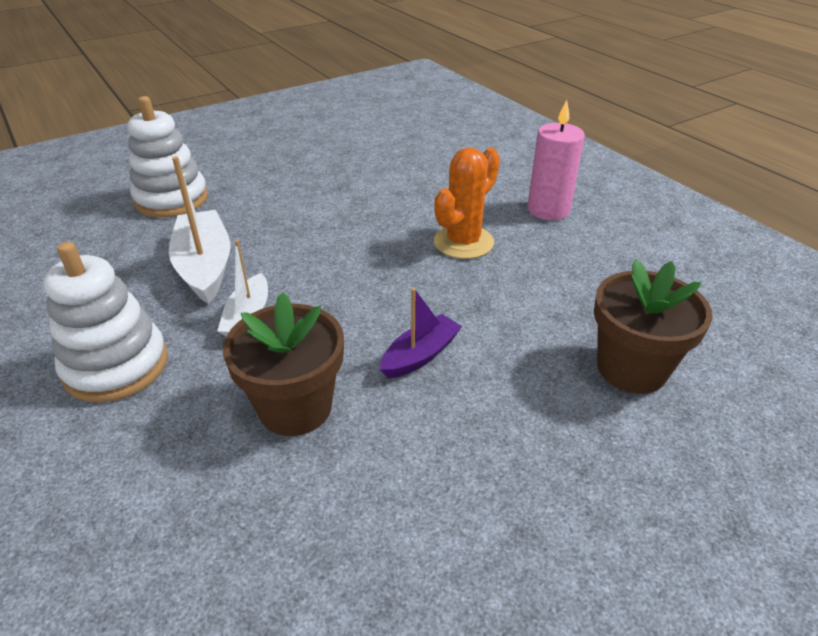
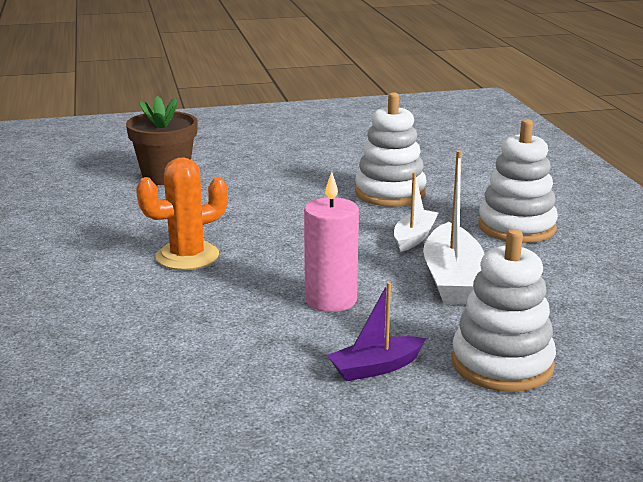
camera: 160 degrees left, 15 degrees down
brown flower pot [223,292,344,436] -> white stacking toy [355,92,426,207]
purple boat [380,288,462,378] -> purple boat moved to [327,282,426,381]
pink candle [527,100,585,220] -> pink candle moved to [304,172,359,312]

